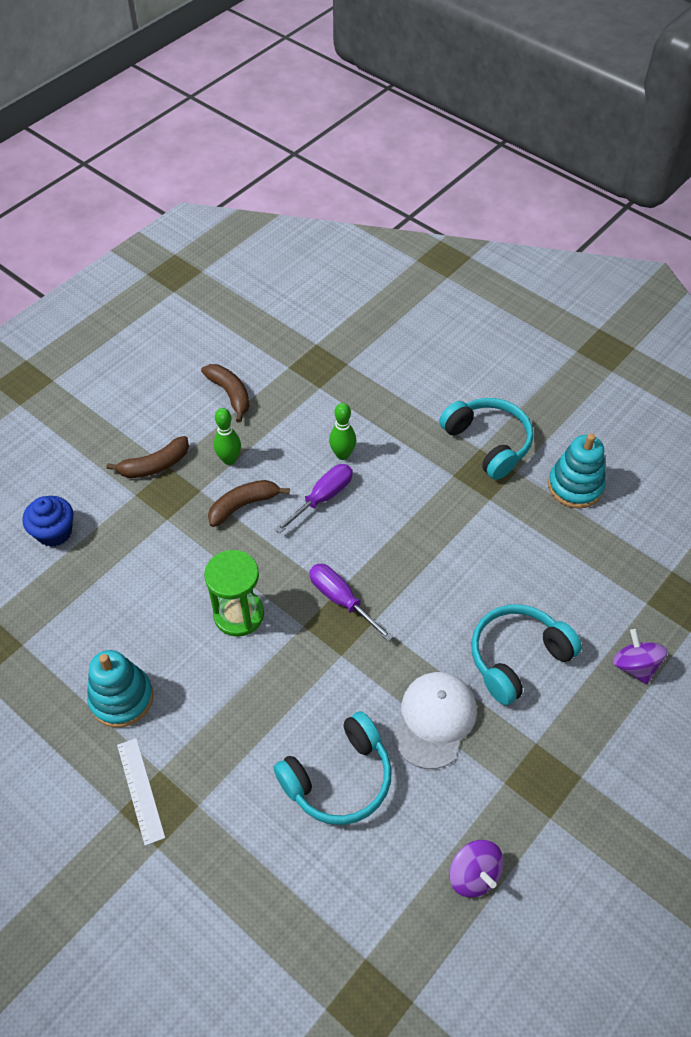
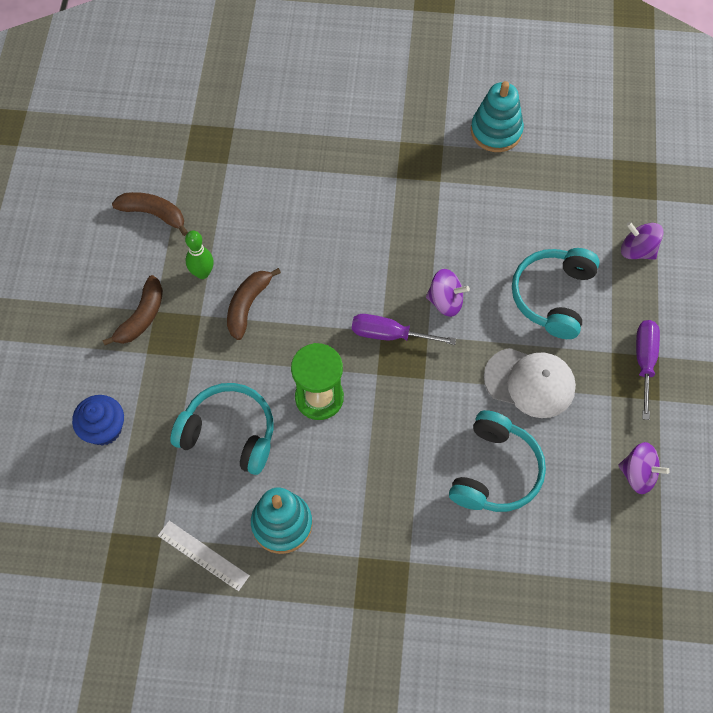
camera: 35 degrees left, 10 degrees up
white ruler [117,738,165,846] -> white ruler moved to [158,521,250,591]
purple screwdriver [275,464,353,534] -> purple screwdriver moved to [636,320,660,420]
green bowling pin [329,403,356,460] -> none
white cap [392,672,477,769] -> white cap turned 120 degrees clockwise [484,348,576,418]
turquoise headphones [439,398,533,480] -> turquoise headphones moved to [170,383,273,475]
none -> purple spinning top [426,269,470,317]

